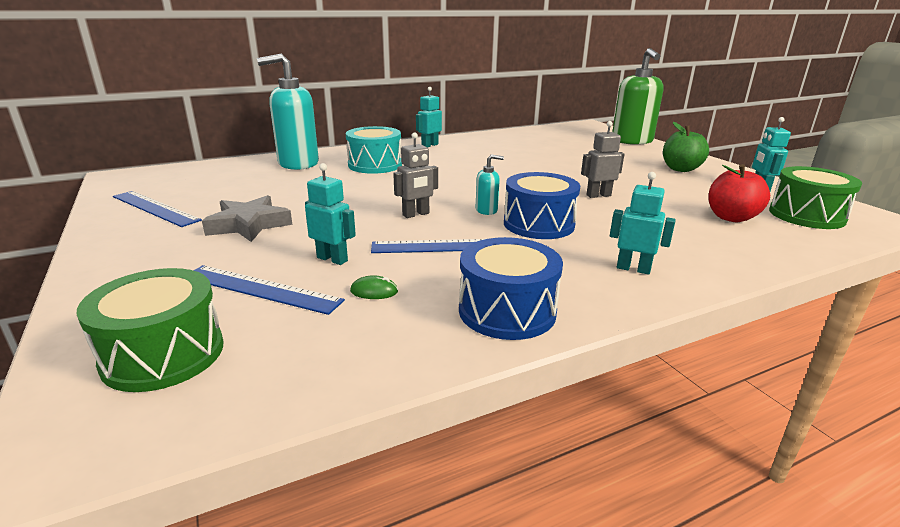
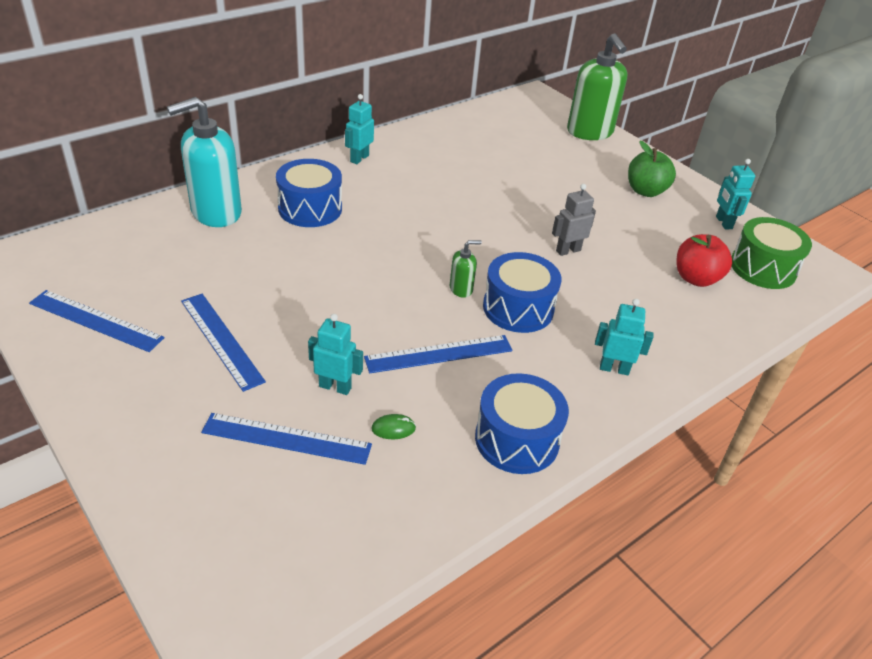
camera: 15 degrees left, 15 degrees up
green drum [77,268,223,392] -> none
grey star [202,195,292,242] -> blue ruler [181,294,266,392]
turquoise drum [346,126,402,174] -> blue drum [276,159,342,227]
grey robot [393,132,438,218] -> none
turquoise soap dispenser [476,154,504,215] -> green soap dispenser [450,240,482,298]

